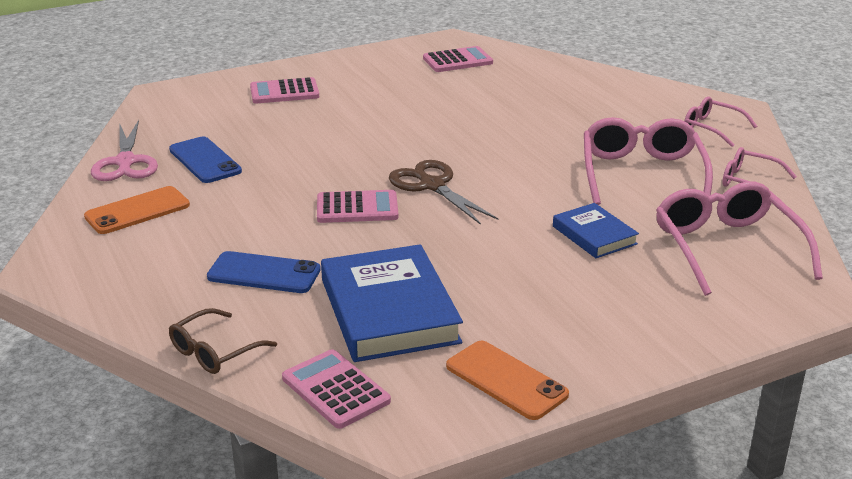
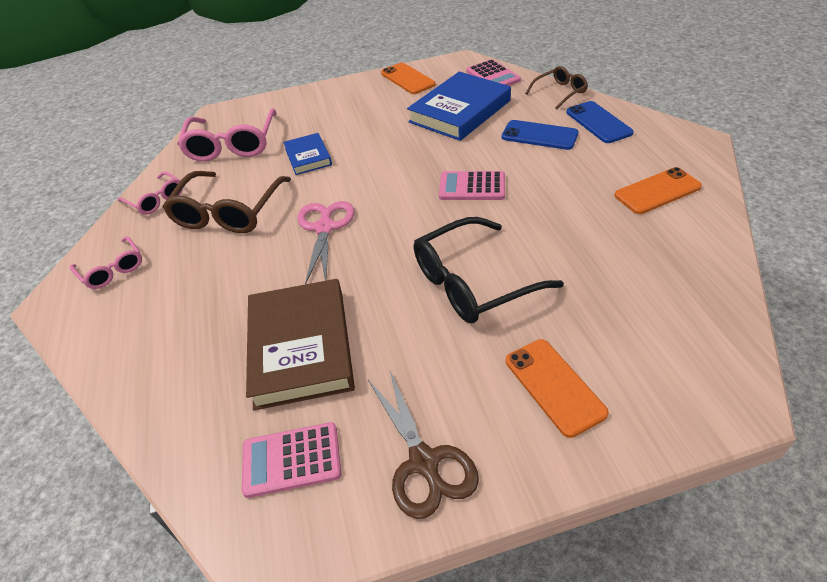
camera: 165 degrees left, 15 degrees up
pink scissors [91,120,158,181] -> pink scissors moved to [297,201,355,284]
blue phone [169,137,242,183] -> blue phone moved to [566,101,634,143]
pink calculator [250,77,319,103] -> orange phone [506,339,609,438]
blue book [321,244,463,362] -> blue book turned 45 degrees clockwise [407,72,511,141]
brown scissors [388,160,499,225] -> brown scissors moved to [368,371,479,519]
pink glasses [584,117,713,205] -> brown glasses [163,171,291,233]
none -> brown book [246,279,355,410]
none -> black glasses [414,217,564,323]

